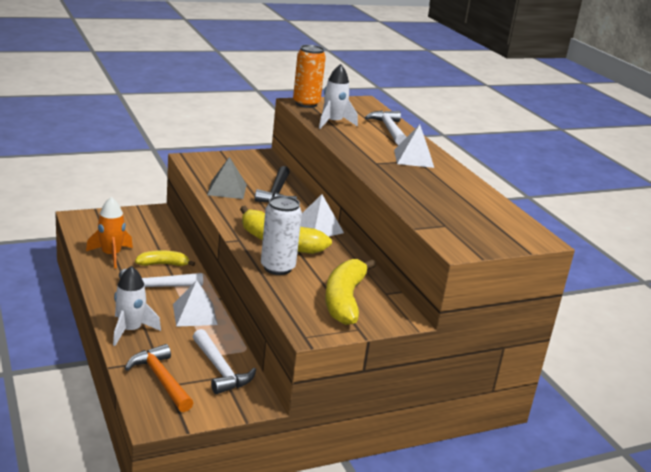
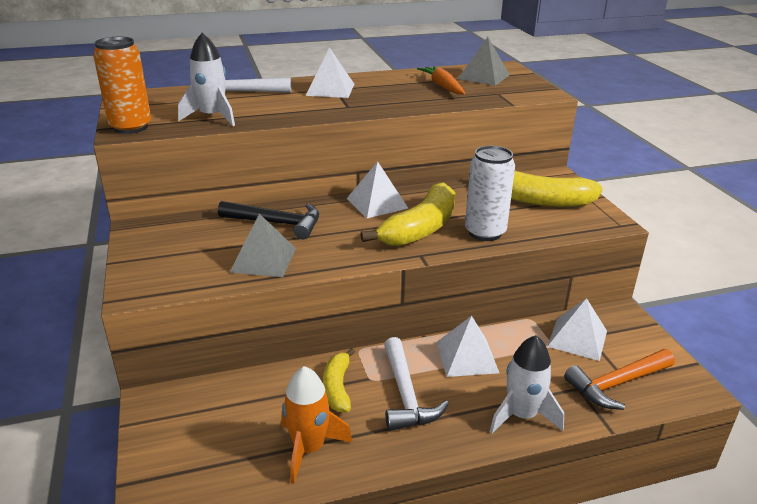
camera: 80 degrees left, 5 degrees up
white hammer [193,329,256,394] -> white pyramid [547,298,607,361]
none -> orange carrot [417,66,465,95]
none -> grey pyramid [458,37,510,86]

